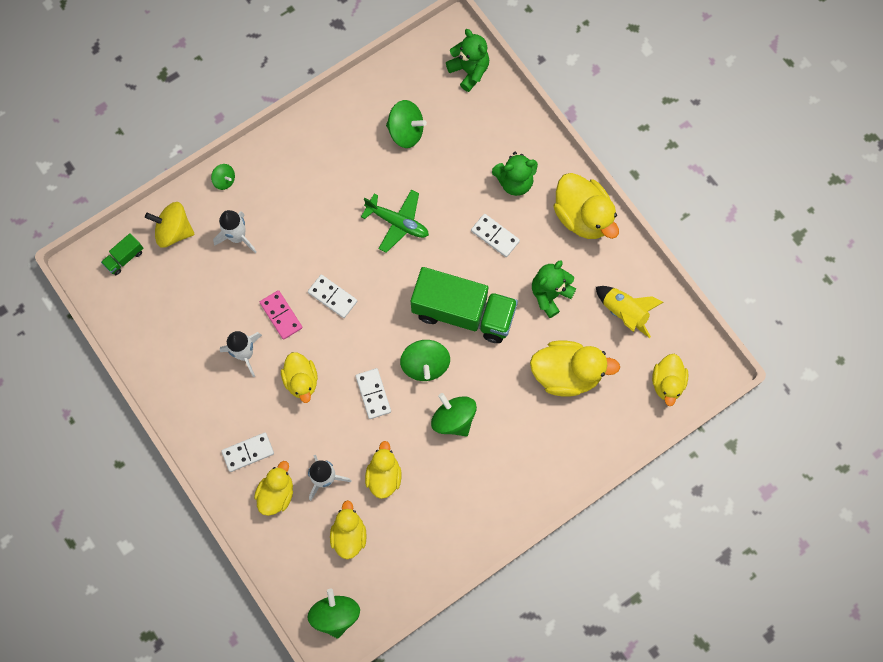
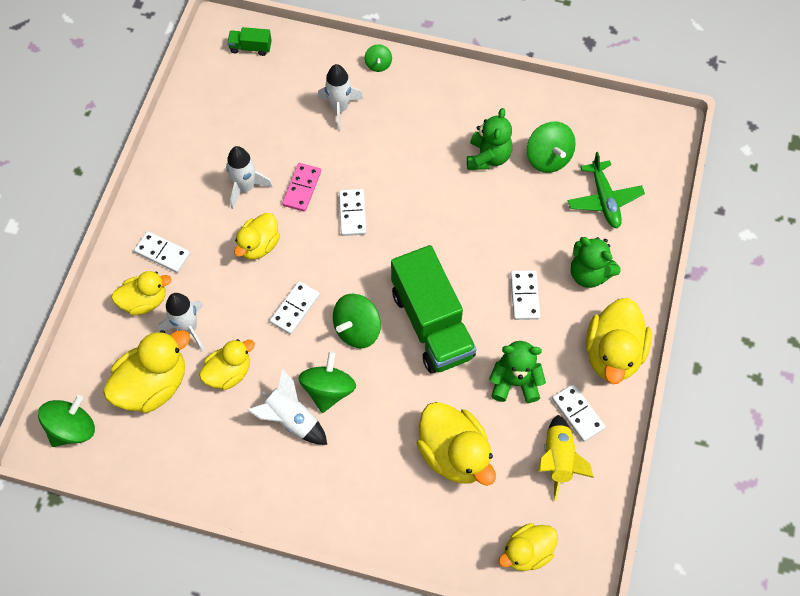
camera: 50 degrees right, 10 degrees down
yellow spinning top [145,202,194,248] -> none
yellow duck [330,500,367,559] -> yellow duck [103,330,190,413], size x1.58
green plane [361,190,429,253] -> green plane moved to [568,152,645,228]
green teddy bear [446,29,489,92] -> green teddy bear moved to [467,108,512,170]
none -> white rocket [247,369,327,445]
none -> white domino [552,384,605,442]

